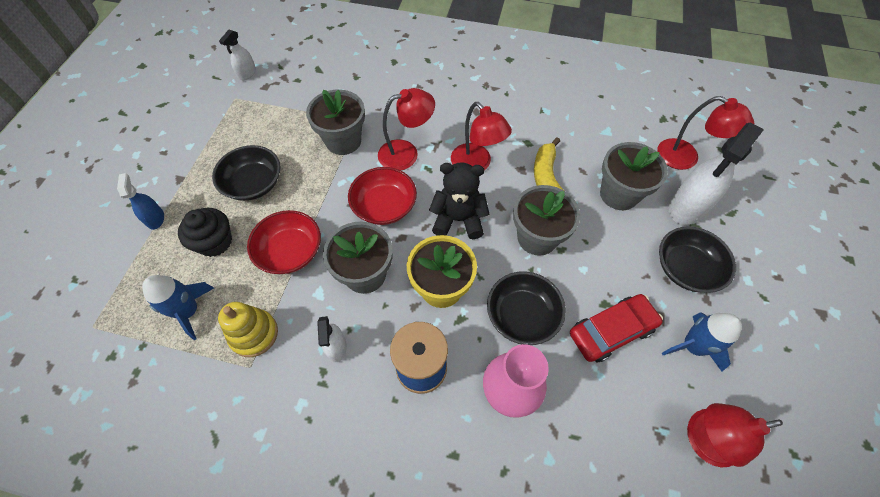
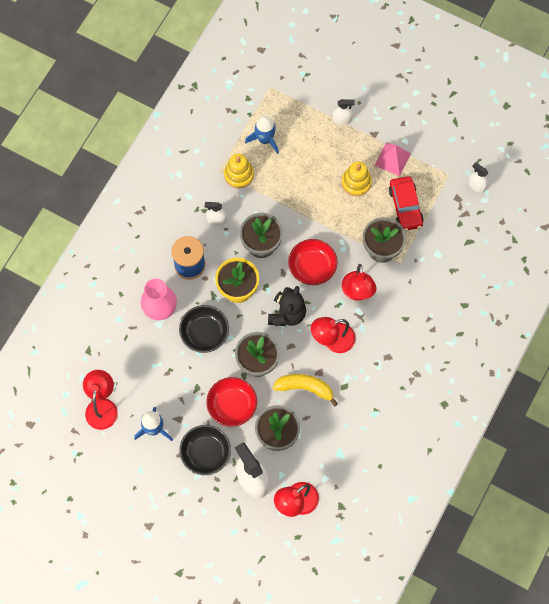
camera: 105 degrees right, 10 degrees up
blue spray bottle [117,173,164,230] -> white spray bottle [333,99,355,125]
black cupcake [178,208,232,257] -> none
black bowl [212,145,281,201] -> yellow stacking toy [342,161,372,196]
red bowl [247,210,321,274] -> red bowl moved to [206,377,257,427]
red car [570,294,663,362] -> red car moved to [389,176,424,231]
none -> pink pyramid [375,143,411,176]

